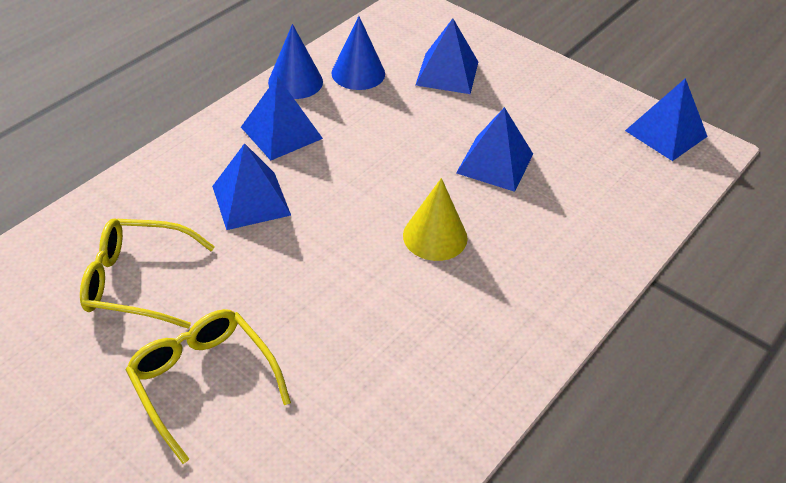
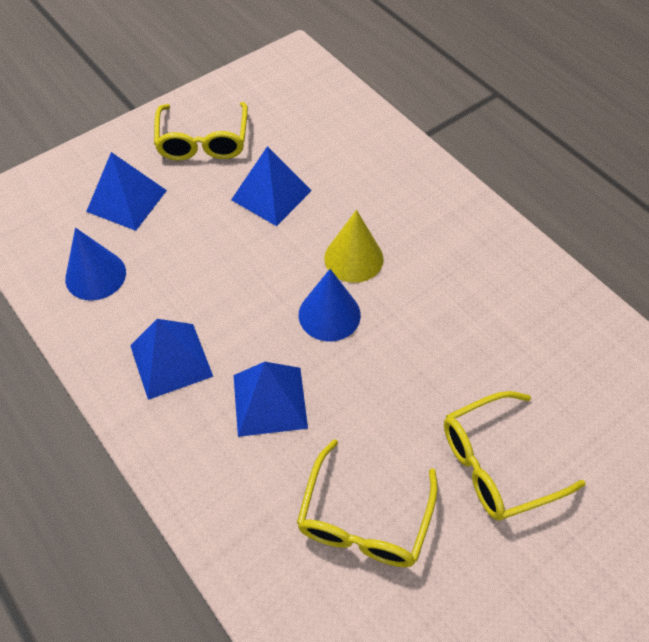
camera: 75 degrees left, 10 degrees up
blue cone [268,24,323,99] -> blue cone moved to [299,269,361,341]
blue pyramid [625,78,708,161] -> none
none -> yellow glasses [154,102,248,161]

